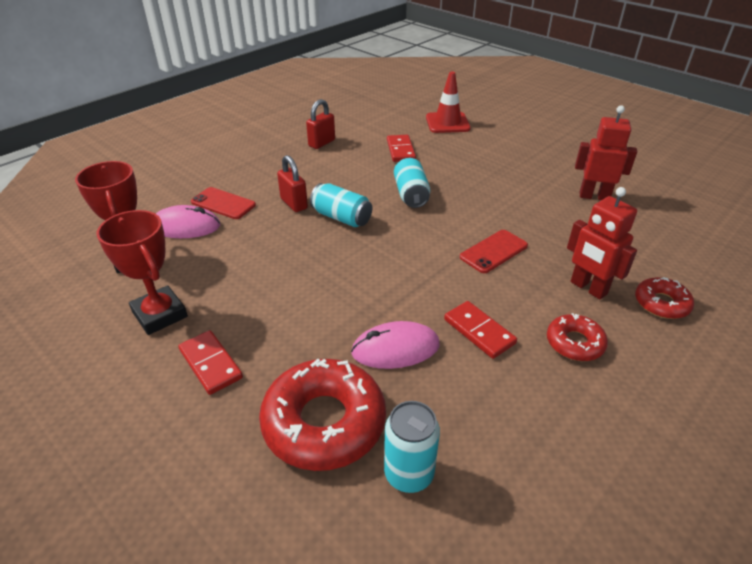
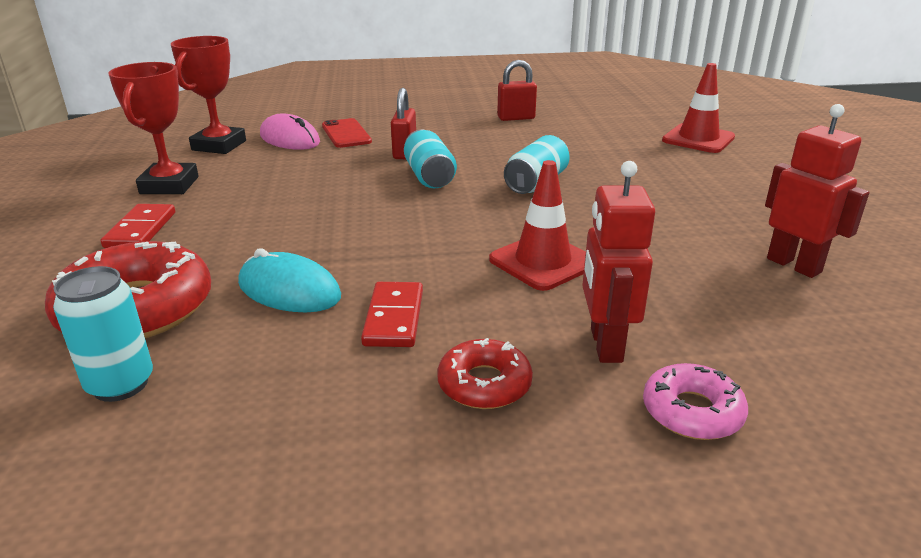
camera: 40 degrees right, 10 degrees down
pink mouse [351,321,440,369] -> turquoise mouse [238,249,341,312]
red domino [387,135,416,162] -> none
red phone [460,230,528,273] -> red traffic cone [489,160,586,291]
red donut [635,277,694,319] -> pink donut [643,363,748,440]

